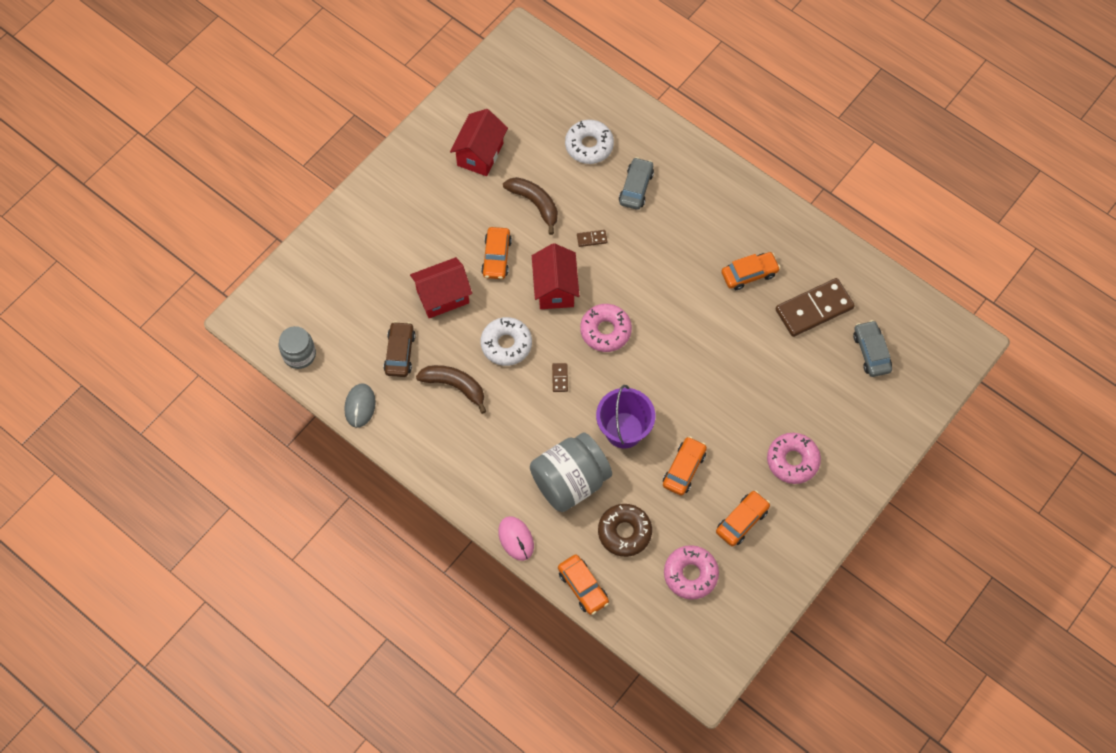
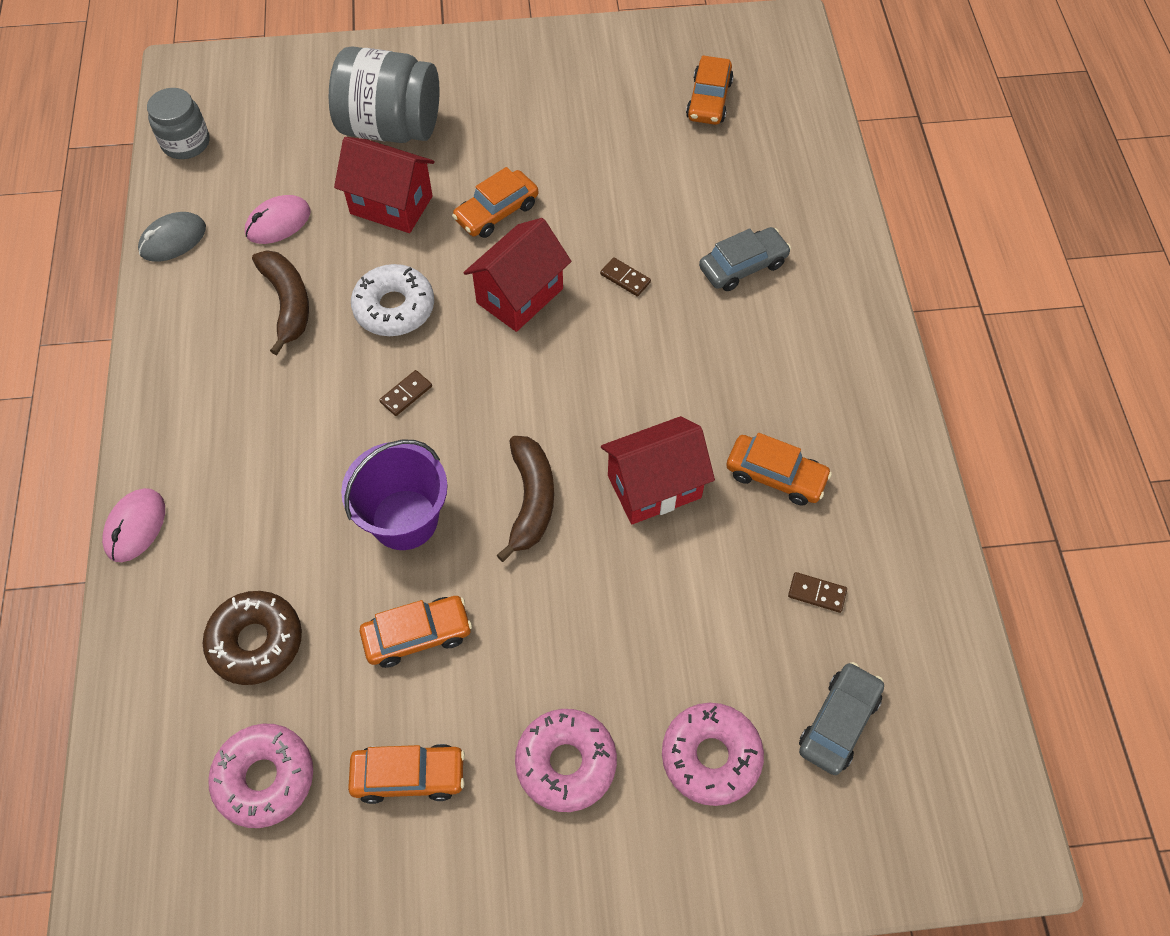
camera: 45 degrees right, 5 degrees down
brown car [384,321,416,377] -> pink mouse [245,195,310,244]
red house [450,109,508,176] -> red house moved to [601,416,715,524]
brown banana [503,177,558,235] -> brown banana moved to [497,436,554,562]
grey jar [530,433,612,512] -> grey jar moved to [329,46,440,143]
orange car [558,554,609,615] -> orange car moved to [686,55,734,125]
white donut [565,120,614,164] -> none
pink donut [580,304,632,352] -> pink donut moved to [662,703,764,806]
brown domino [776,278,855,337] -> brown domino [788,572,847,613], size x0.41

